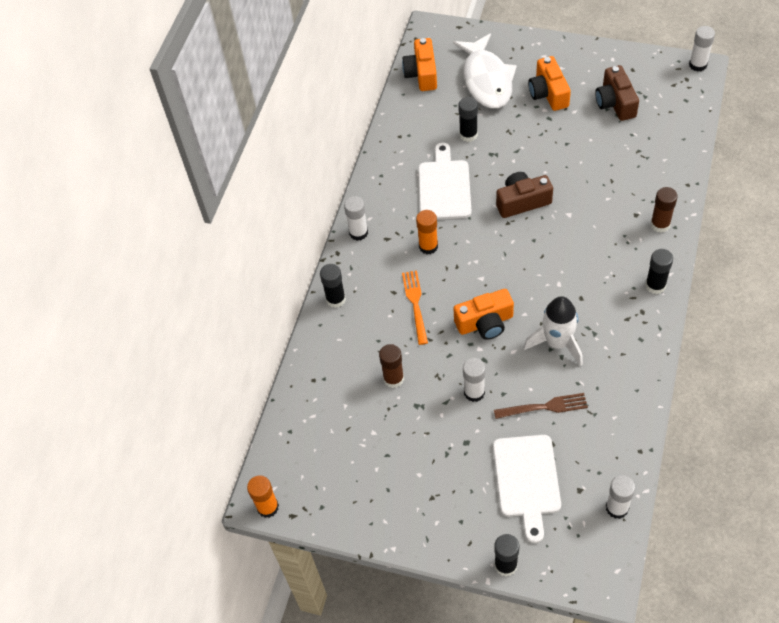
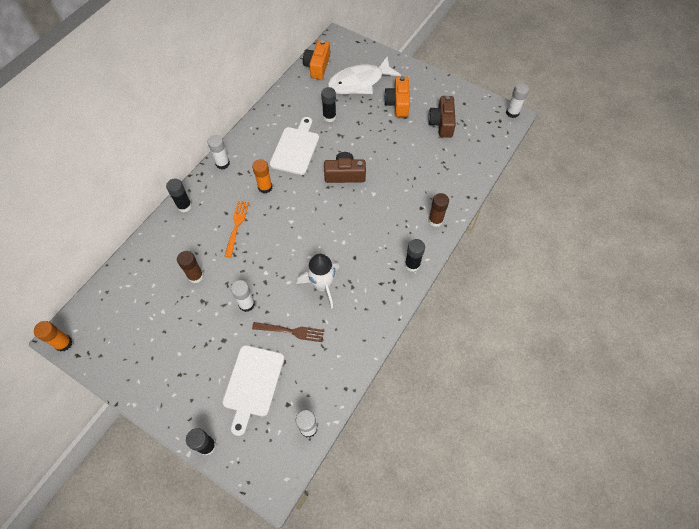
camera: 10 degrees right, 5 degrees up
white fish [453,33,517,109] -> white fish turned 60 degrees clockwise [328,56,401,94]
orange camera [454,289,514,340] -> none

